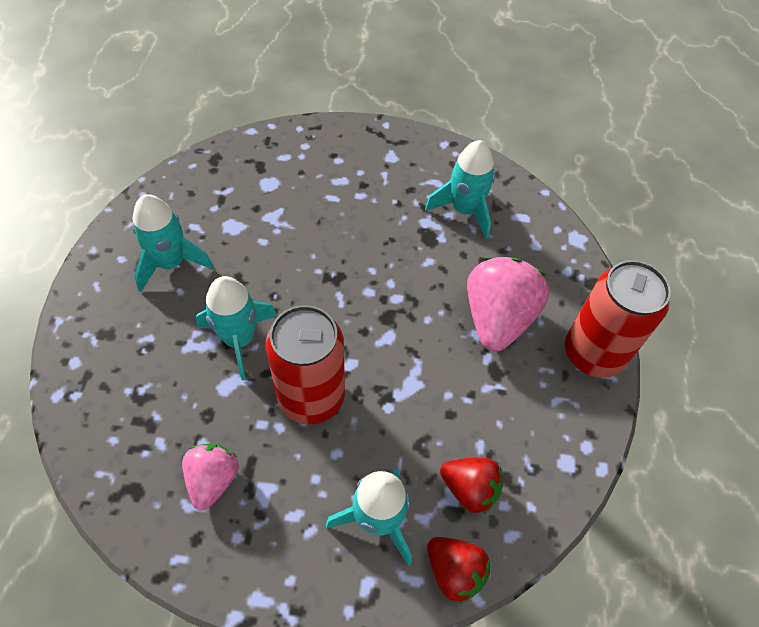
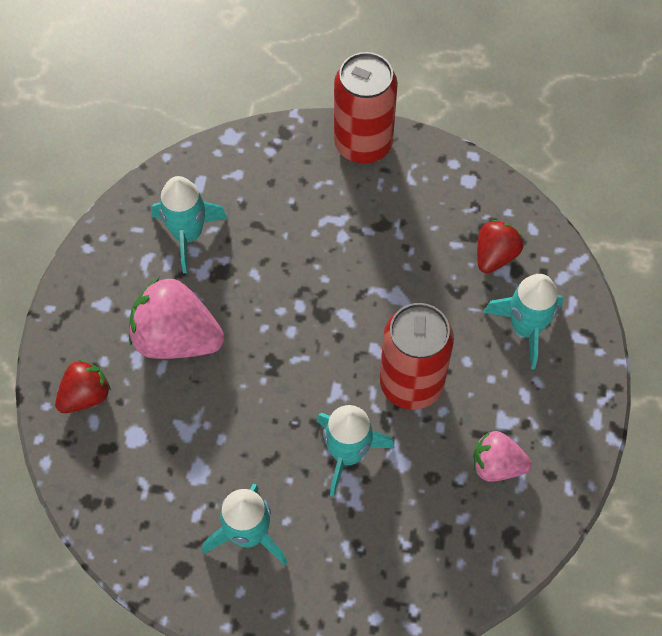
camera: 85 degrees left, 5 degrees up
red strawberry [427,537,490,604] -> red strawberry moved to [55,359,111,413]
pink strawberry [467,257,549,352] -> pink strawberry moved to [129,277,224,359]

